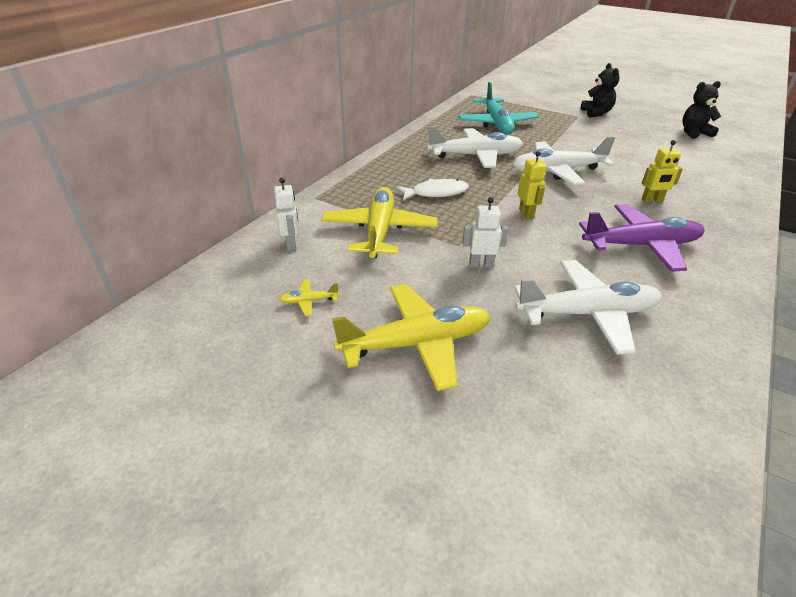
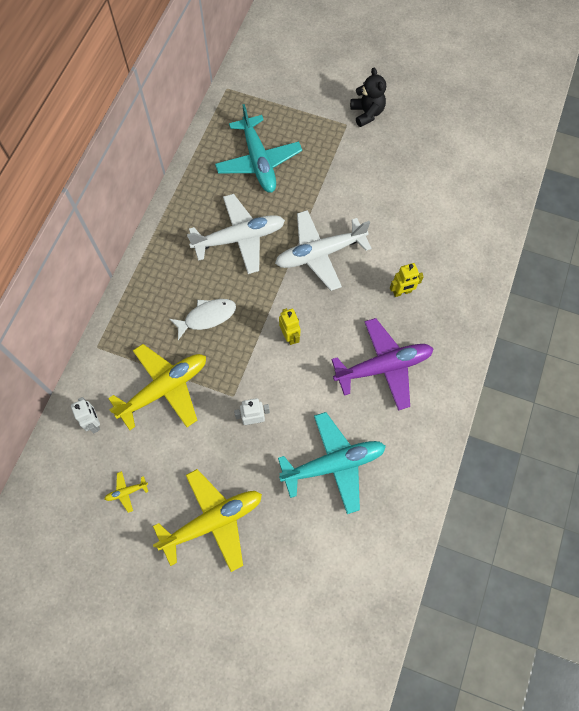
camera: 10 degrees left, 30 degrees up
yellow plane [321,187,438,258] -> yellow plane turned 60 degrees clockwise [108,344,206,430]
white plane [514,260,662,355] -> turquoise plane [278,412,386,514]
black teddy bear [682,81,721,139] -> none

